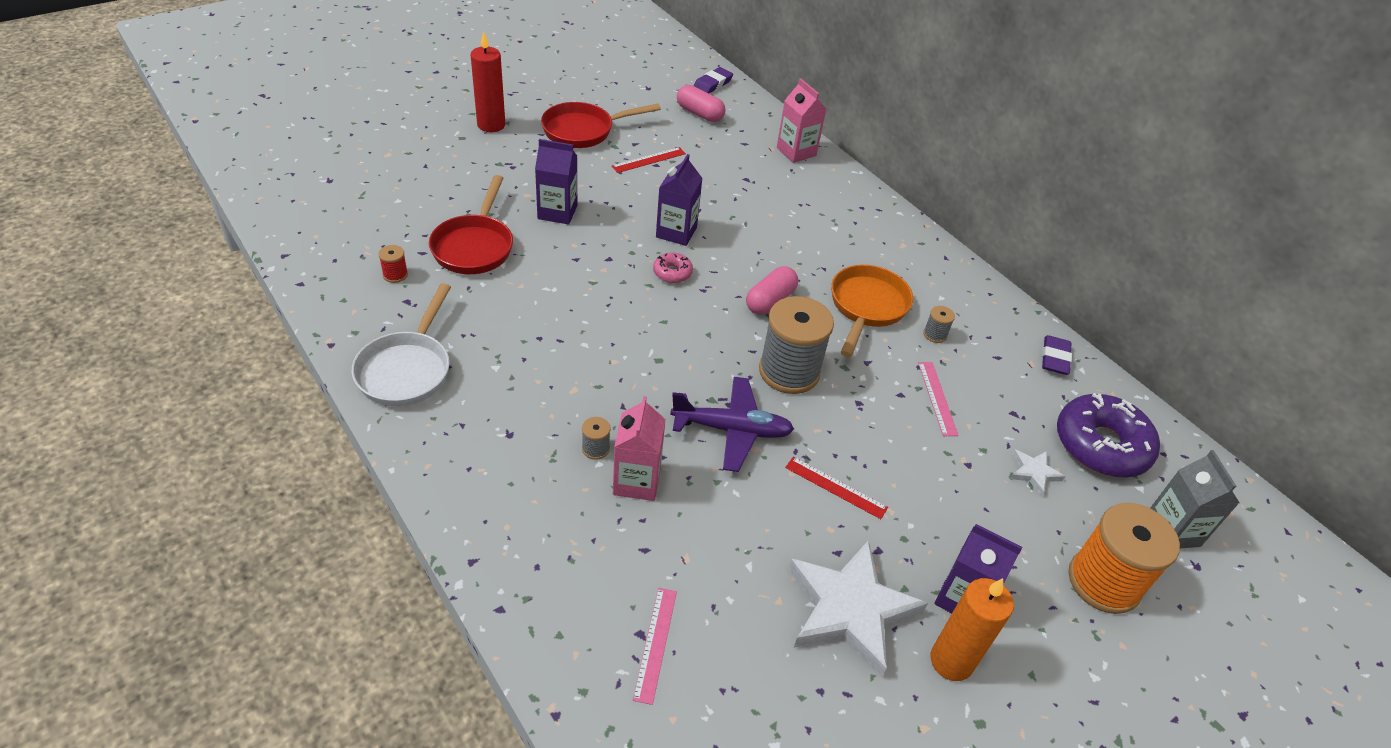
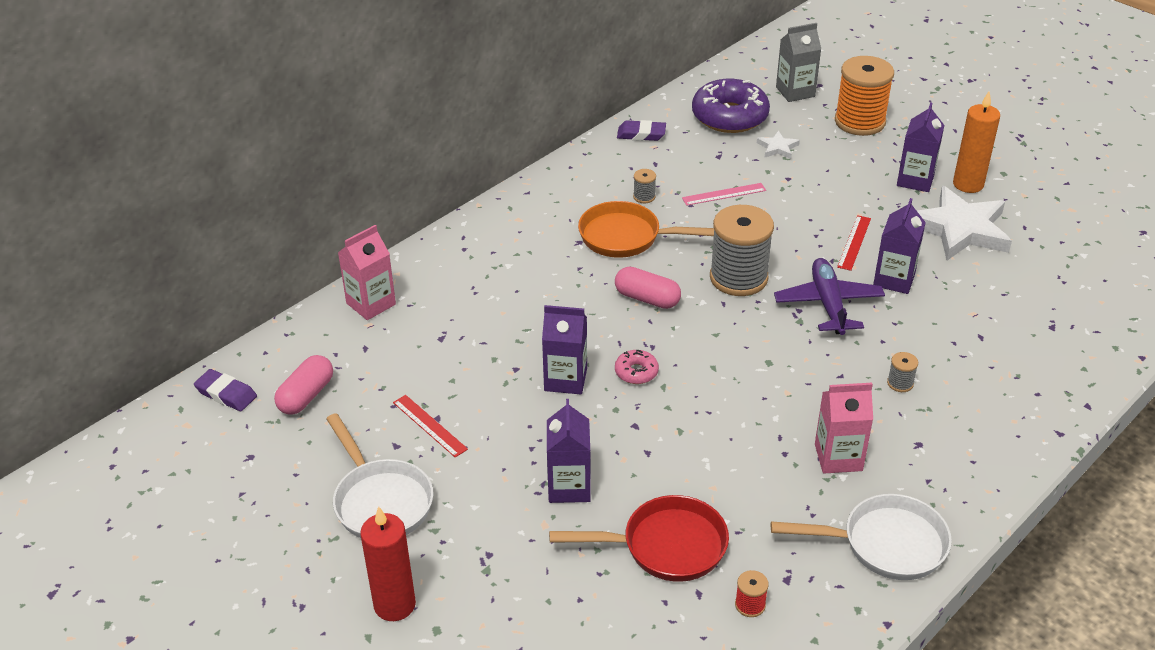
camera: 95 degrees left, 5 degrees down
red pan [541,102,661,148] -> white pan [326,413,433,538]
pink carton [613,396,666,501] -> pink carton moved to [815,383,873,474]
pink ruler [633,588,677,705] -> none
none -> purple carton [873,198,926,294]

